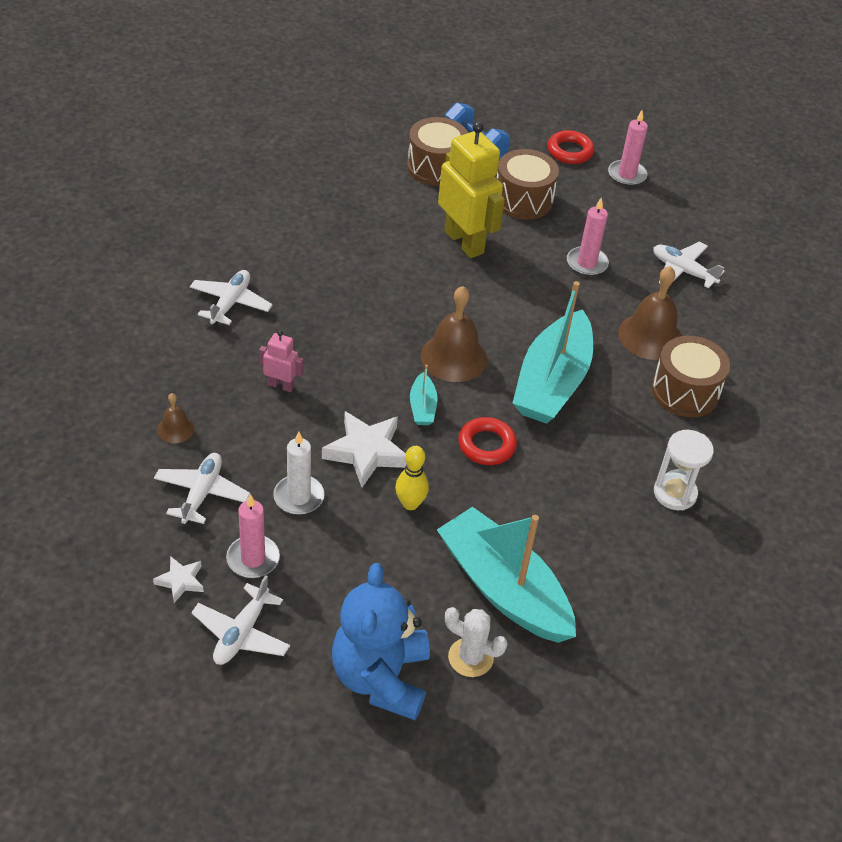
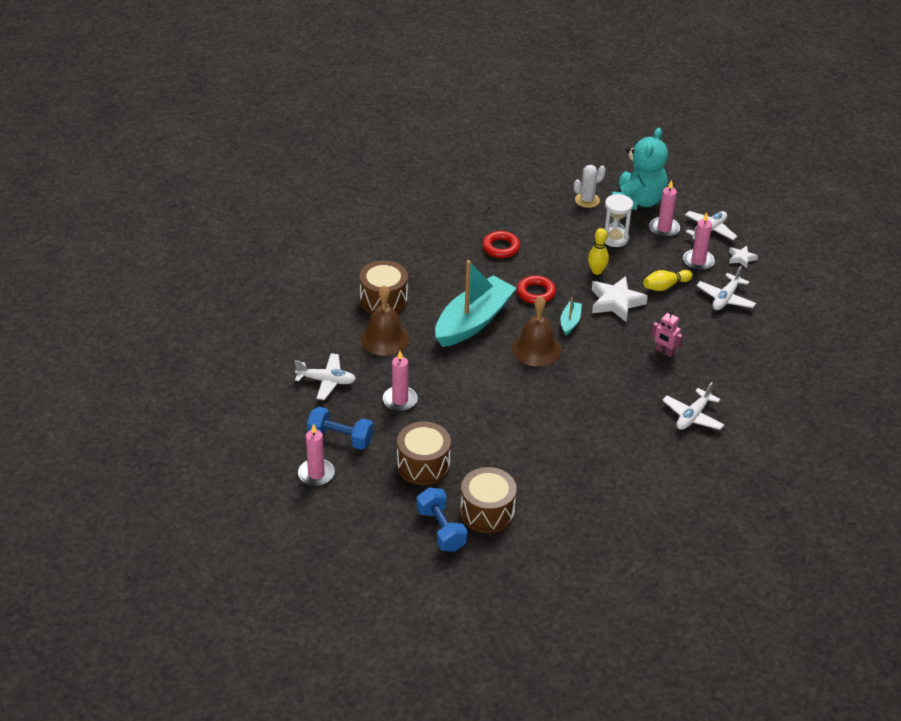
camera: 160 degrees left, 5 degrees down
brown bell [157,393,194,443] -> none
white candle [273,432,325,515] -> yellow bowling pin [643,270,692,291]
blue teddy bear [332,563,430,720] -> turquoise teddy bear [612,128,668,210]
turquoise boat [437,507,576,643] -> none
yellow robot [438,121,505,258] -> none
white cactus [445,607,508,677] -> white cactus turned 75 degrees counterclockwise [574,165,606,208]
red ring [547,130,594,164] -> red ring moved to [482,231,520,258]
white plane [654,242,725,289] -> white plane turned 45 degrees counterclockwise [295,353,356,400]
white hourglass [654,430,714,510] -> white hourglass moved to [605,194,633,247]
none -> blue dumbbell [307,407,373,450]
none -> pink candle [649,180,680,237]

